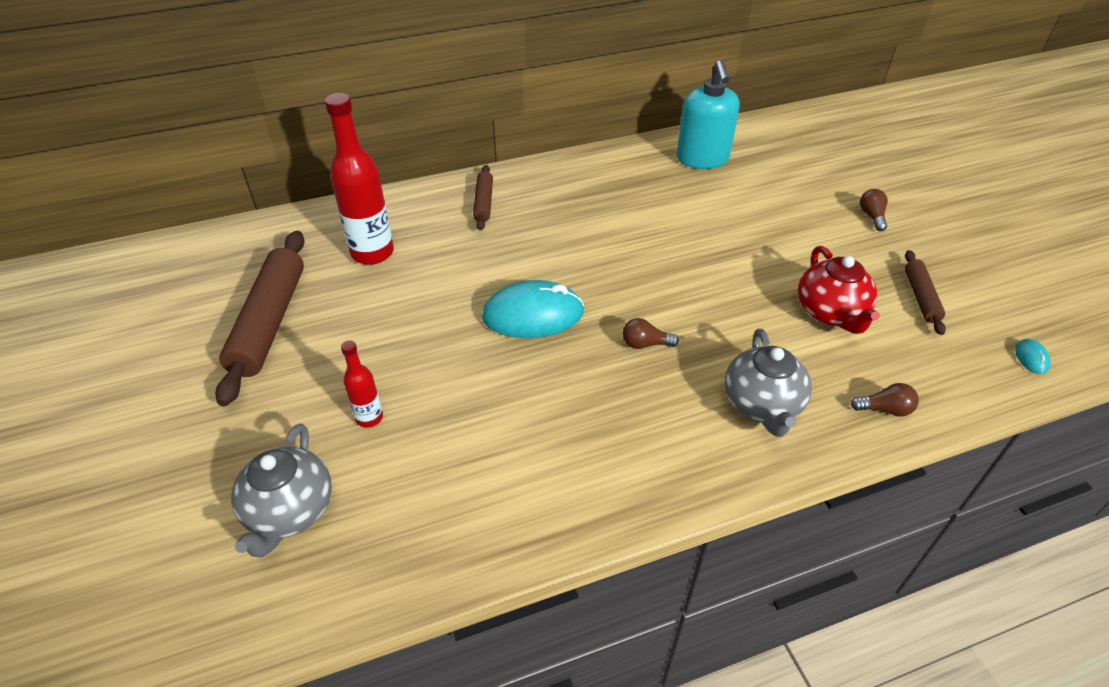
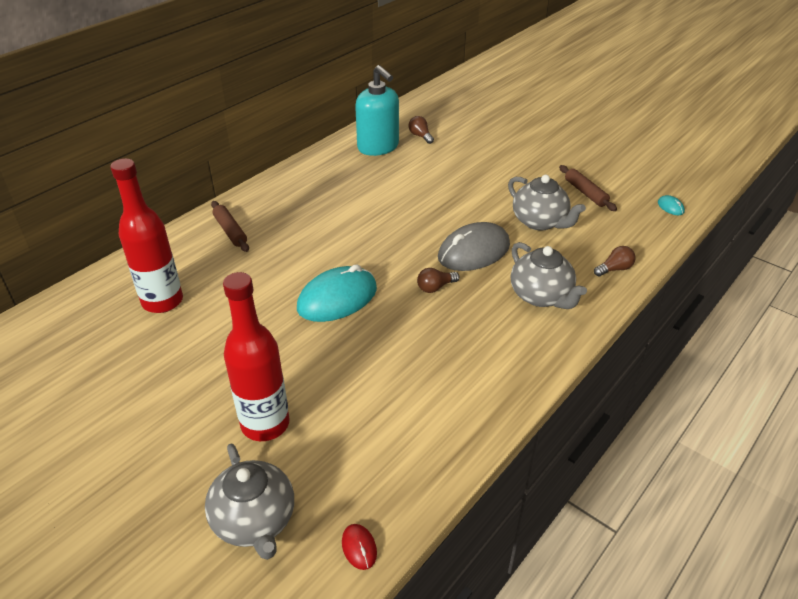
camera: 30 degrees left, 5 degrees down
brown rolling pin [215,231,304,406] -> none
red bottle [341,341,383,428] -> red bottle [223,272,290,441], size x1.95
red teapot [798,246,880,334] -> grey teapot [508,175,586,231]
brown light bulb [860,189,888,231] -> brown light bulb moved to [408,116,434,144]
none -> red mouse [342,524,377,570]
none -> grey mouse [438,222,510,271]

